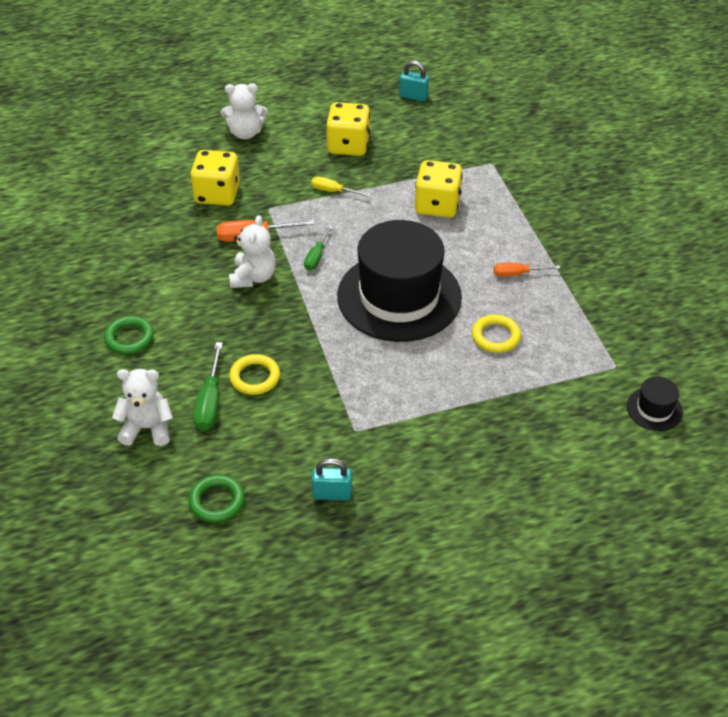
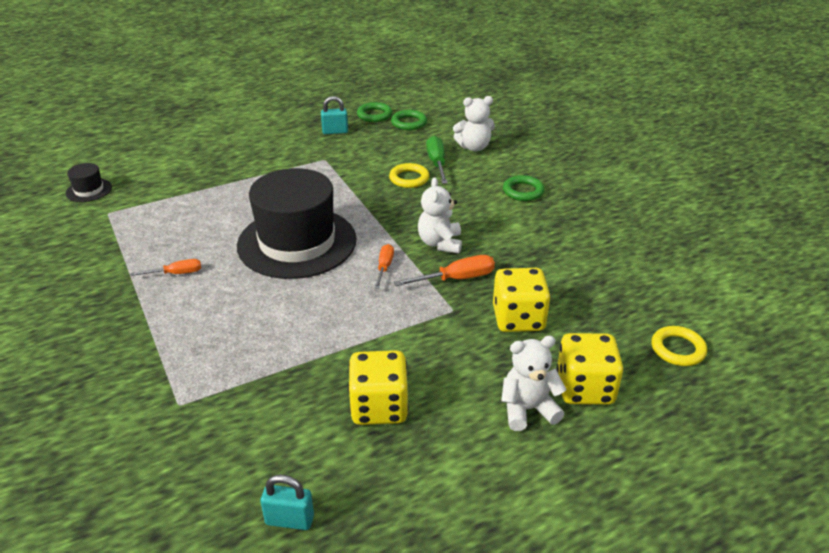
camera: 170 degrees right, 10 degrees down
green screwdriver [304,225,332,271] -> orange screwdriver [375,244,394,289]
yellow screwdriver [311,176,371,197] -> none
yellow dice [415,160,463,218] -> yellow dice moved to [556,333,623,405]
yellow ring [472,314,521,353] -> yellow ring moved to [652,326,707,366]
none -> green ring [357,102,392,122]

